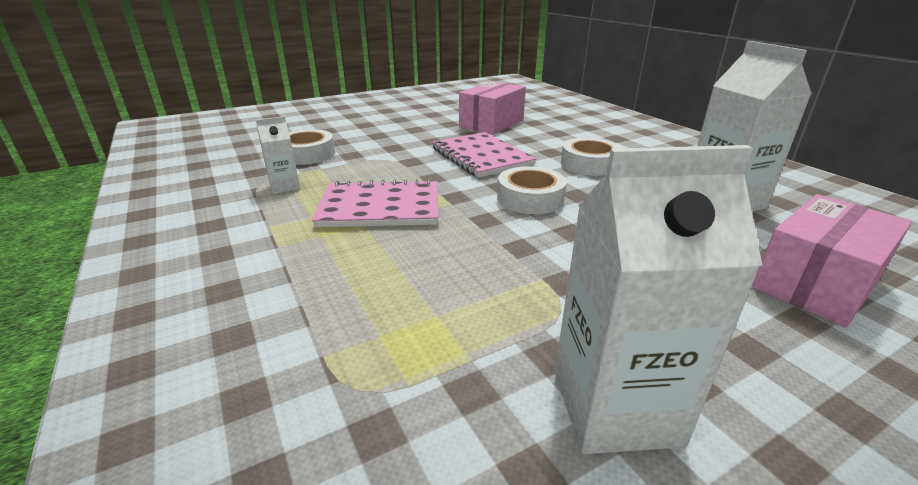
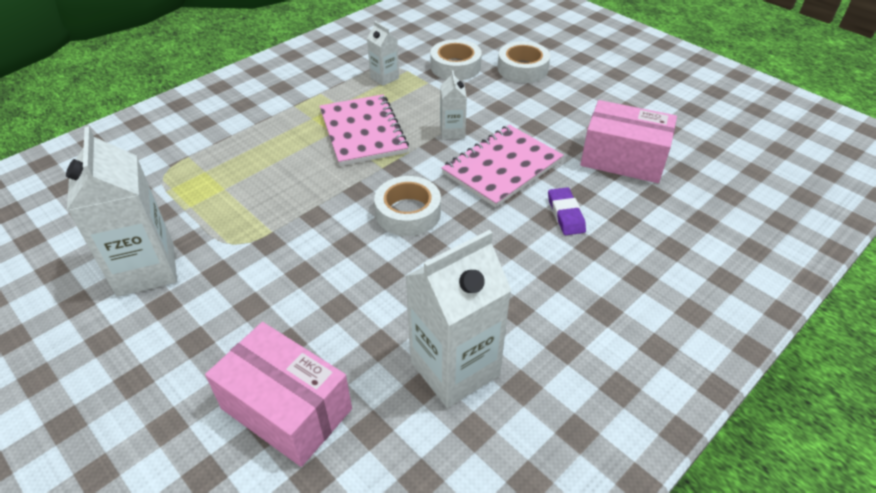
camera: 75 degrees right, 15 degrees up
white tape [561,138,621,176] -> white tape moved to [498,41,550,83]
none -> white carton [440,70,467,139]
none -> purple eraser [548,187,586,235]

